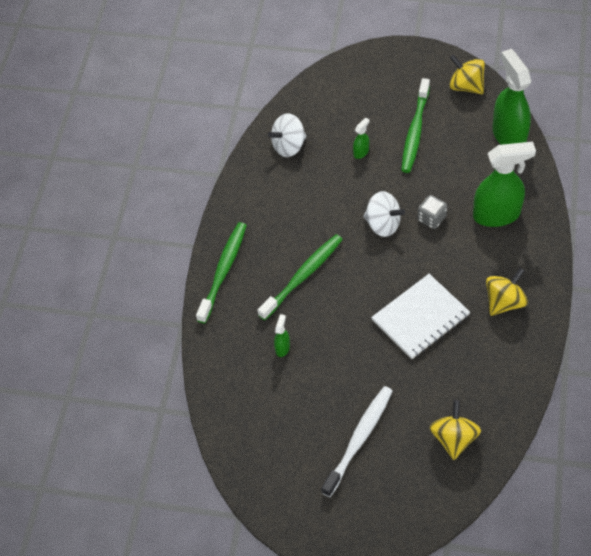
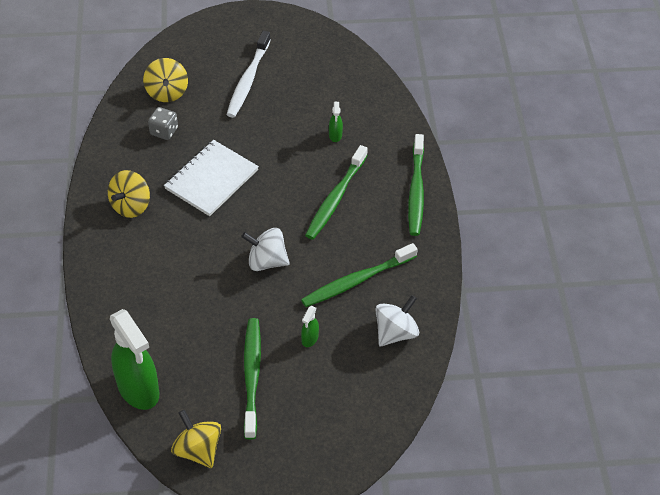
camera: 160 degrees right, 5 degrees down
grey dice [417,195,447,229] -> grey dice moved to [148,107,178,140]
yellow spinning top [450,54,485,94] -> yellow spinning top turned 150 degrees counterclockwise [171,410,221,468]
green spray bottle [473,142,536,227] -> none
none -> green toothbrush [301,243,418,307]

